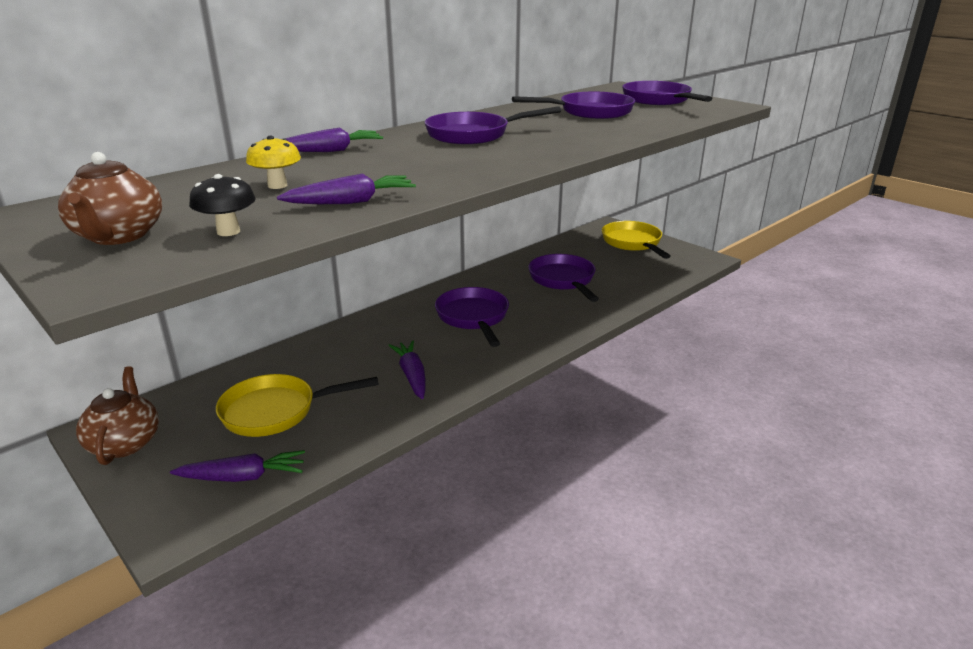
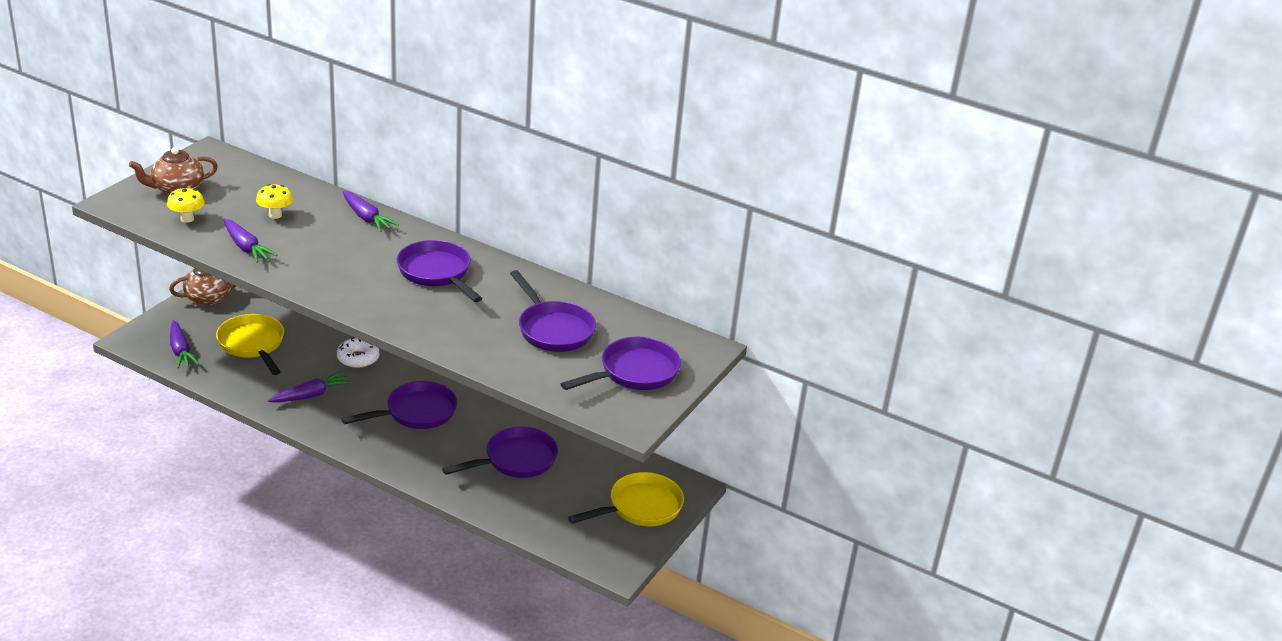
camera: 70 degrees right, 5 degrees up
black mushroom [189,174,256,236] -> yellow mushroom [167,187,205,223]
none -> white donut [337,337,379,368]

